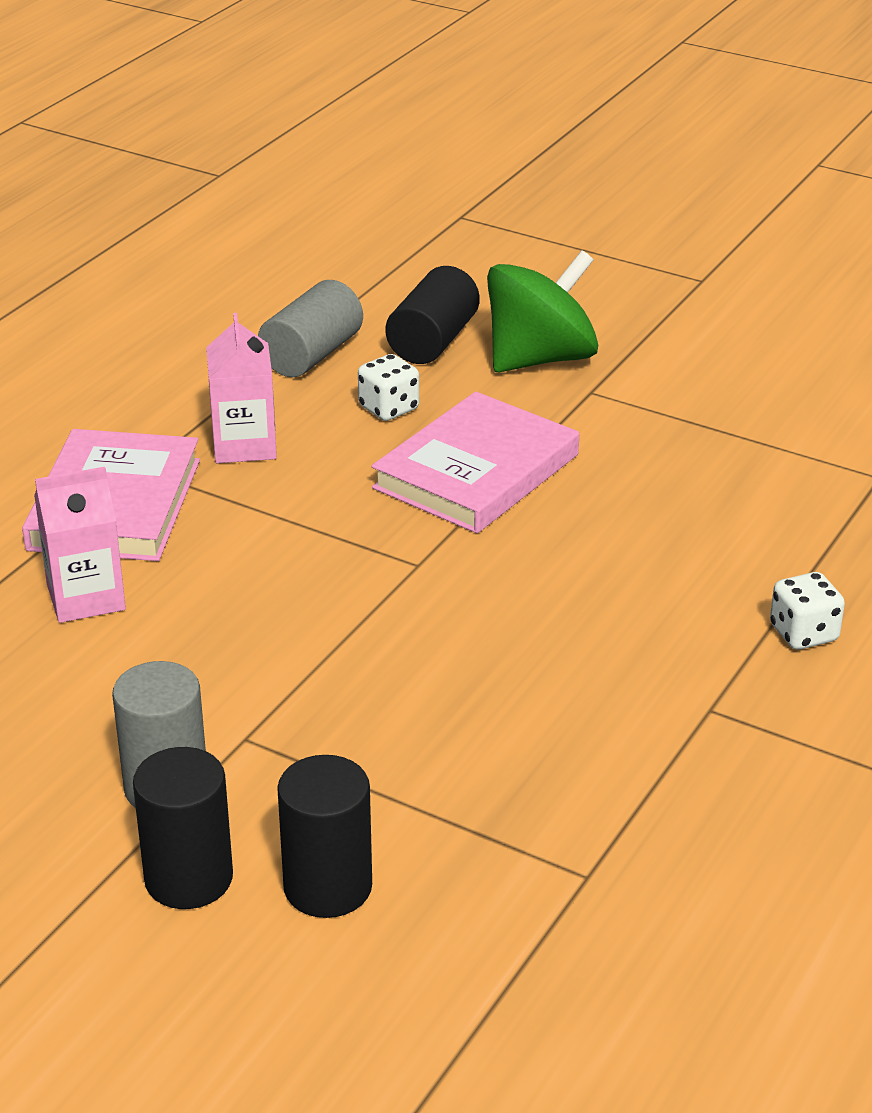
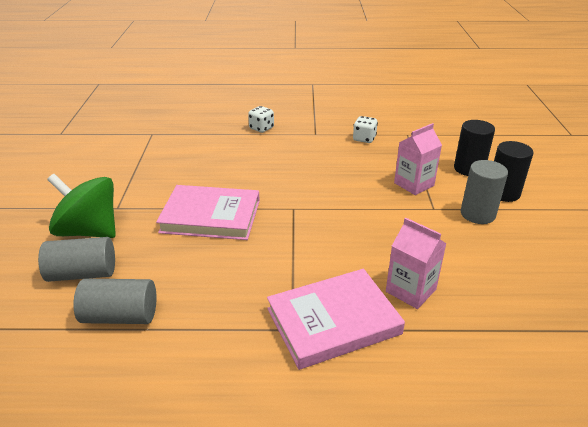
camera: 120 degrees left, 0 degrees up
pink carton [206,313,277,463] -> pink carton moved to [394,123,442,195]
white dice [358,354,419,421] -> white dice moved to [353,116,378,143]
black cylinder [386,266,480,364] -> grey cylinder [38,237,115,282]

